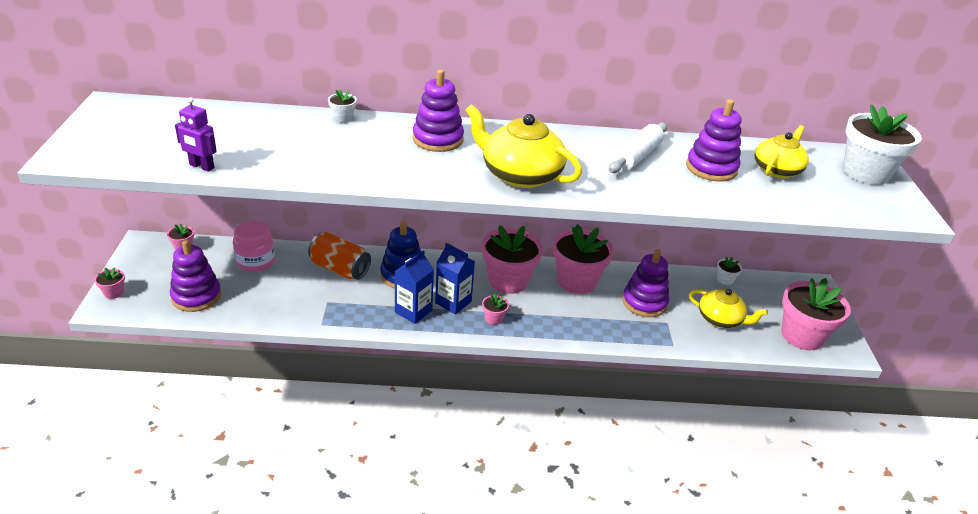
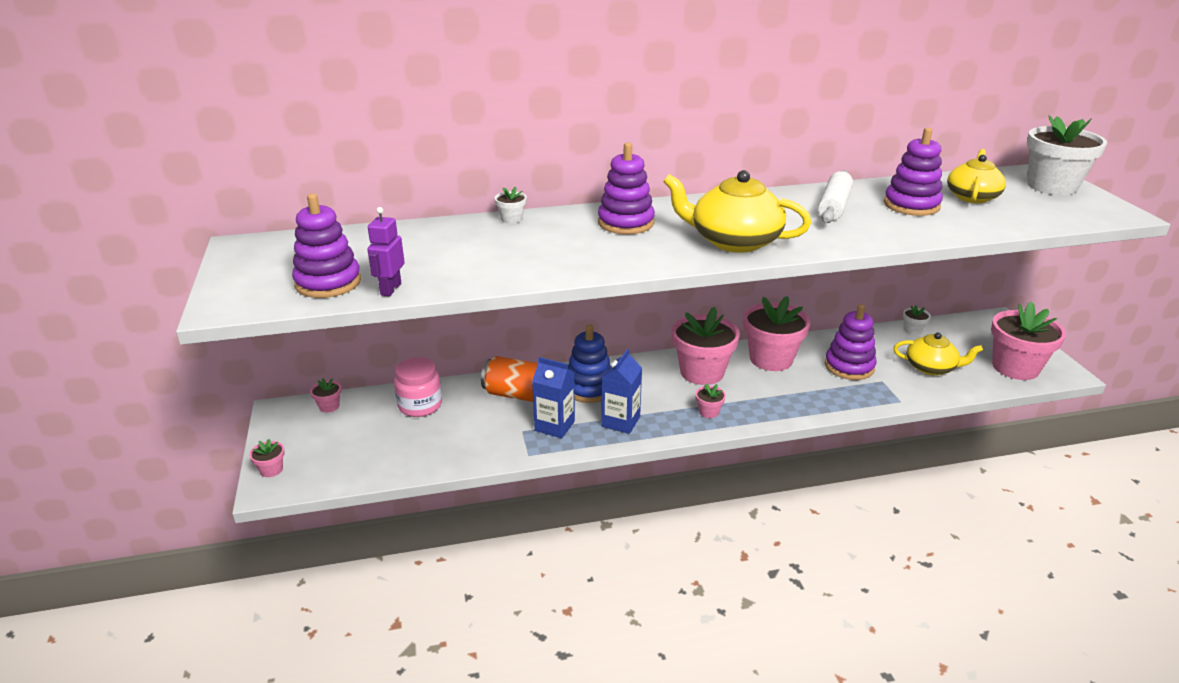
camera: 10 degrees left, 5 degrees down
purple stacking toy [170,239,221,312] -> purple stacking toy moved to [292,194,361,298]
purple robot [175,97,217,172] -> purple robot turned 90 degrees clockwise [367,207,405,296]
blue carton [435,243,475,314] -> blue carton moved to [532,357,575,438]

